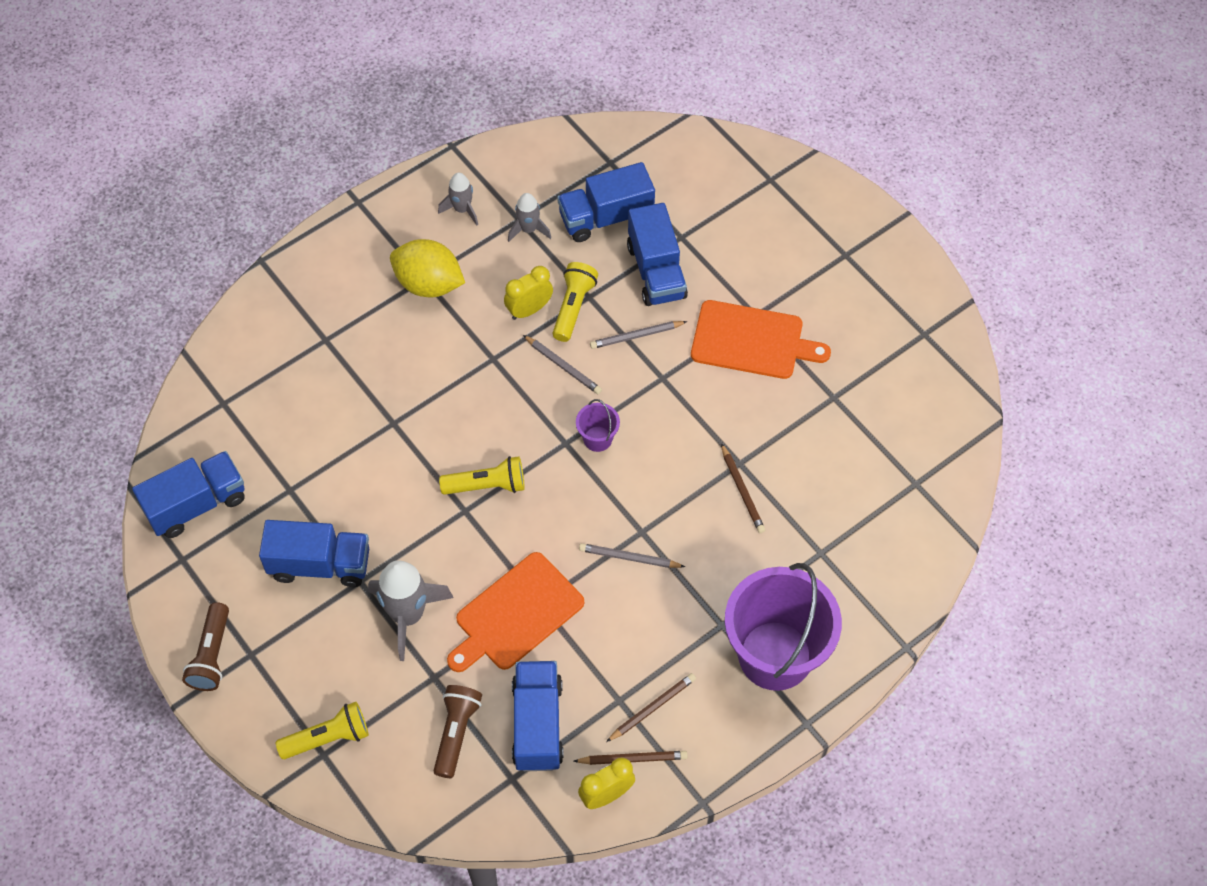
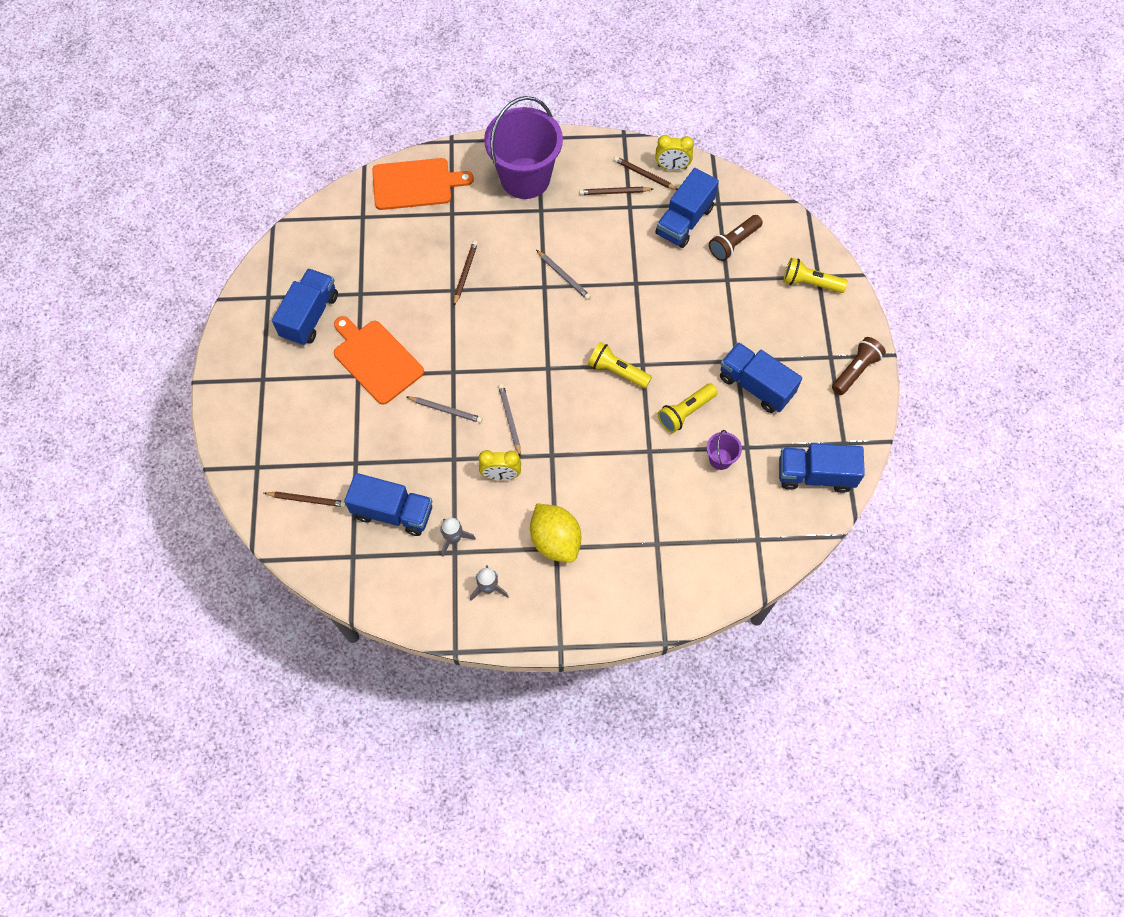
camera: 145 degrees left, 5 degrees up
grey rocket [368,560,454,661] -> none
orange cutting board [447,552,584,672] -> orange cutting board moved to [372,158,474,210]
yellow flashlight [553,262,598,342] -> yellow flashlight moved to [658,383,718,433]
purple bucket [576,399,620,452] -> purple bucket moved to [707,430,742,470]
blue truck [627,203,688,306] -> blue truck moved to [272,268,338,346]
none -> brown pencil [264,492,346,507]

